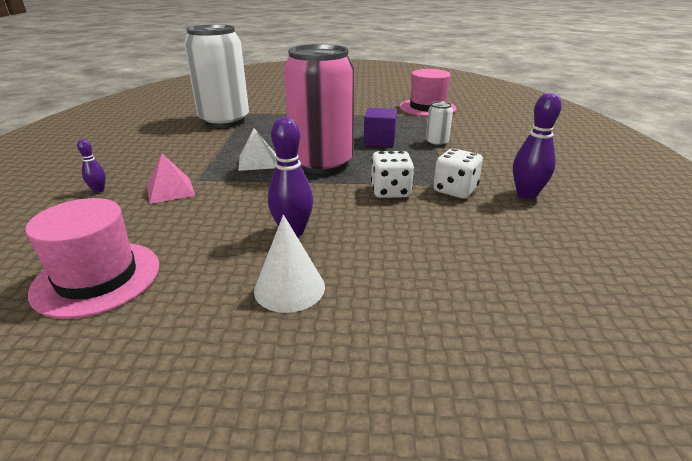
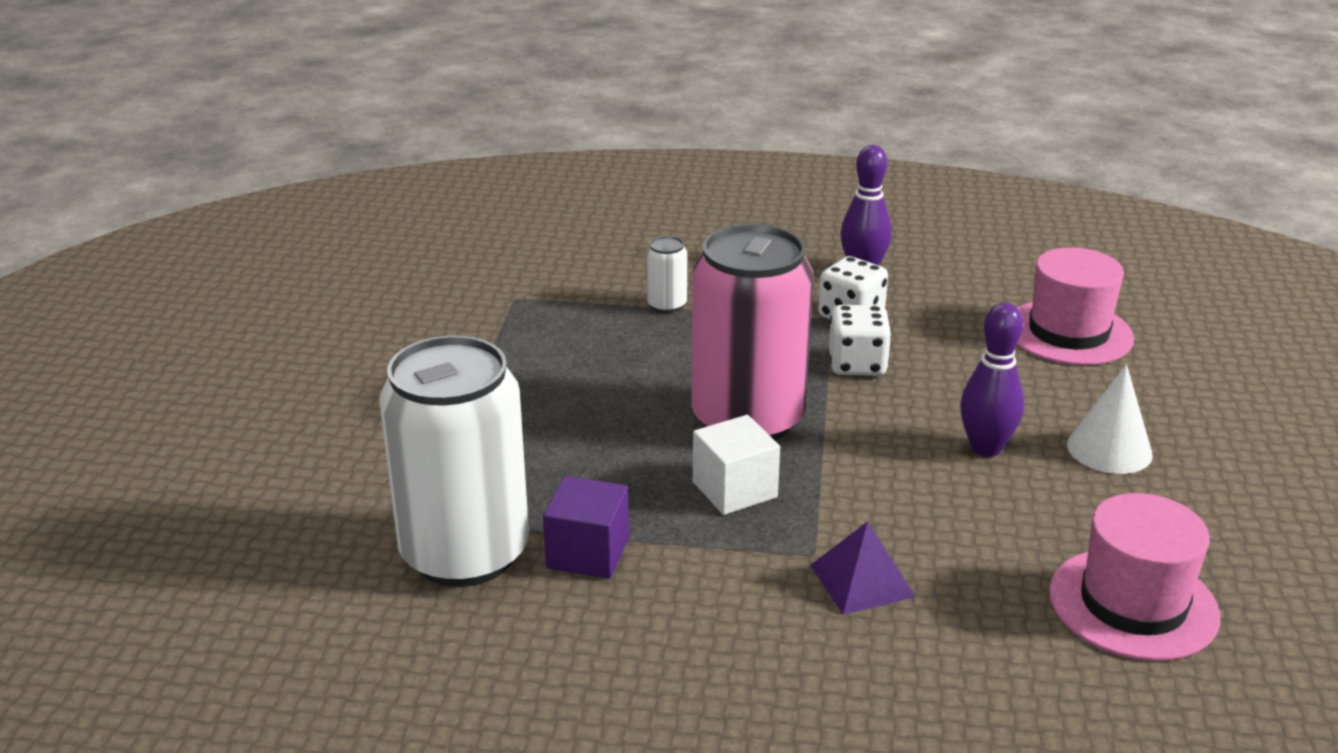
camera: 85 degrees left, 0 degrees up
purple bowling pin [77,139,106,193] -> none
pink pyramid [147,154,195,204] -> purple pyramid [810,521,916,615]
white pyramid [238,128,276,171] -> white cube [693,415,780,515]
purple cube [364,108,397,147] -> purple cube moved to [543,476,629,579]
pink hat [400,69,457,117] -> pink hat moved to [1017,247,1134,365]

